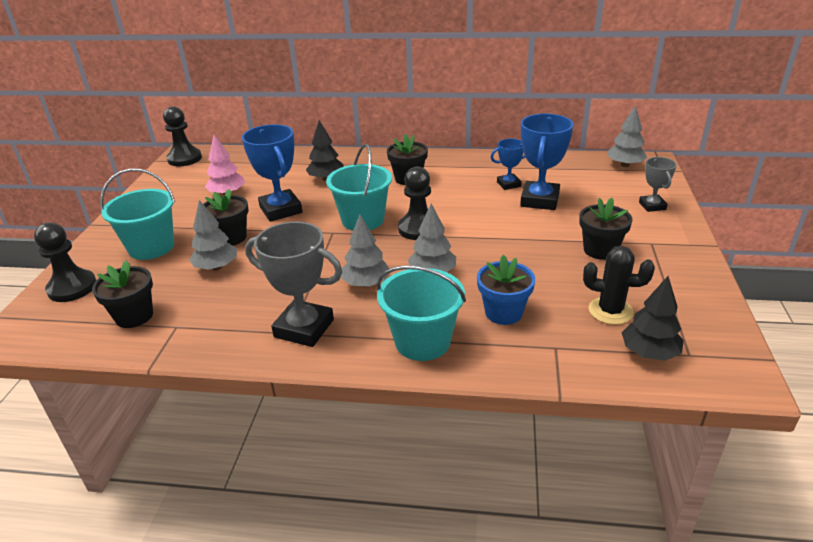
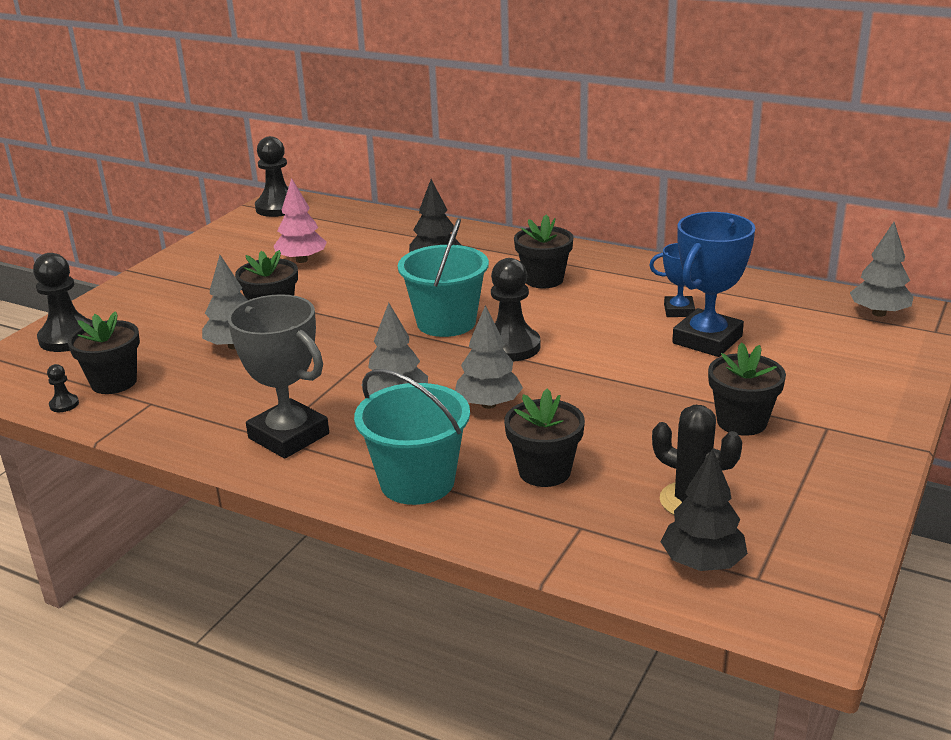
camera: 20 degrees right, 5 degrees down
turquoise bucket [100,168,175,260] -> none
blue trophy [242,124,303,222] -> none
blue flower pot [477,255,535,325] -> black flower pot [504,388,585,487]
grey trophy [639,157,677,212] -> none
none -> black pawn [47,364,79,412]

